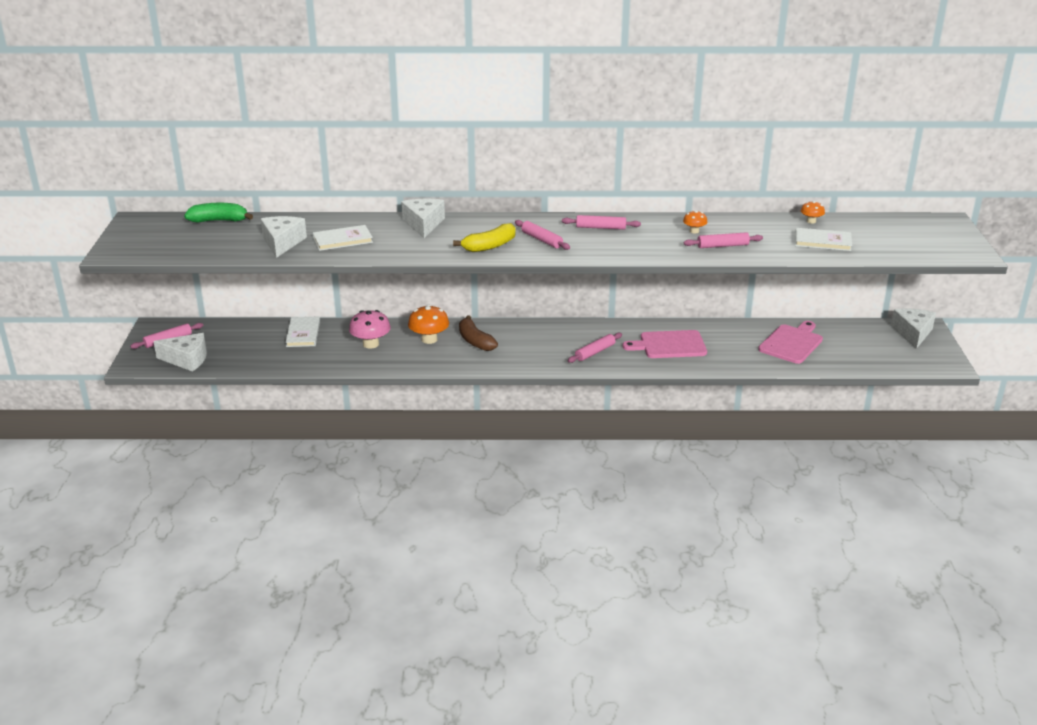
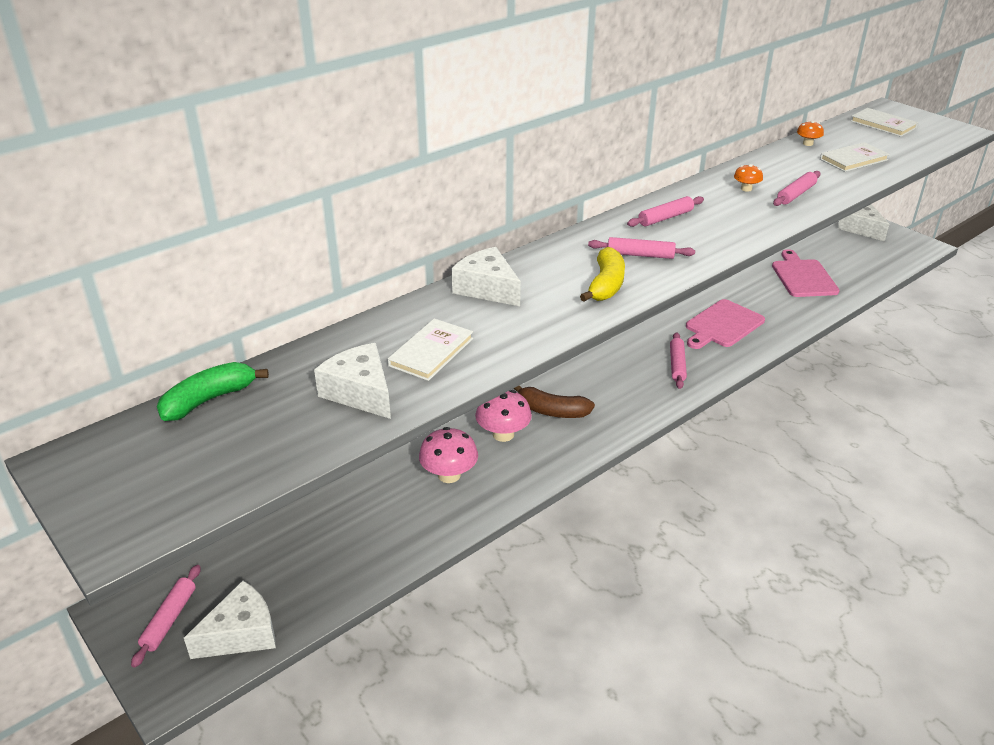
camera: 40 degrees left, 5 degrees up
white book [286,316,320,347] -> white book moved to [851,108,918,137]
orange mushroom [408,305,449,344] -> pink mushroom [475,390,532,442]

